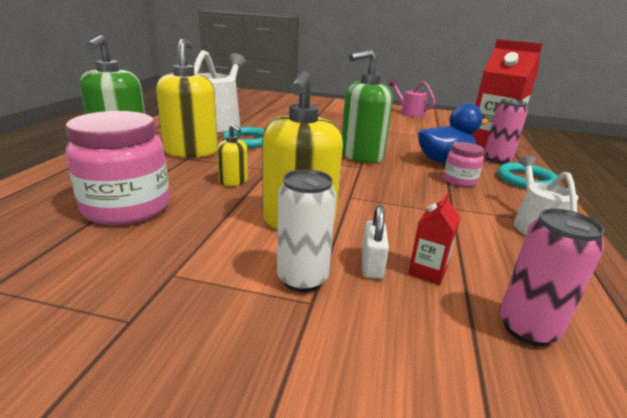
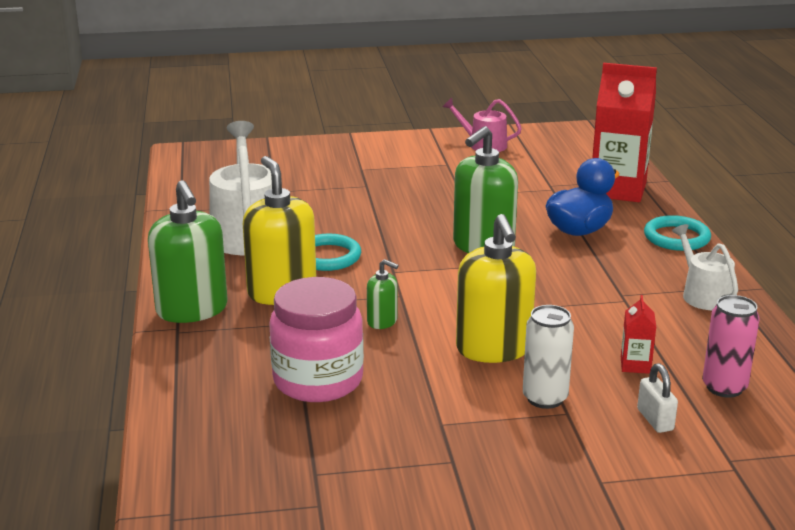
camera: 20 degrees left, 0 degrees up
yellow soap dispenser [217,124,248,186] -> green soap dispenser [367,259,399,329]
white padlock [362,205,389,279] -> white padlock moved to [637,363,678,433]
pink jar [443,142,484,187] -> none
pink can [484,99,528,164] -> none

